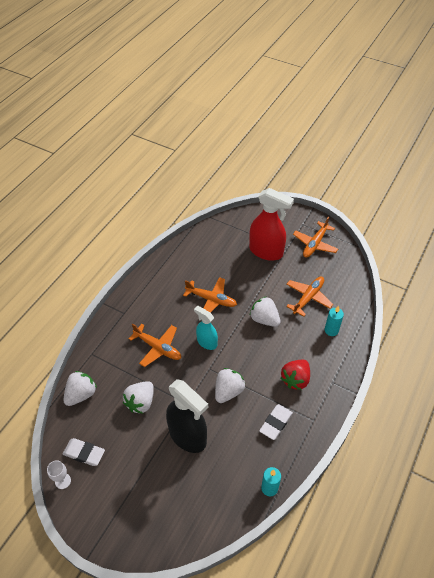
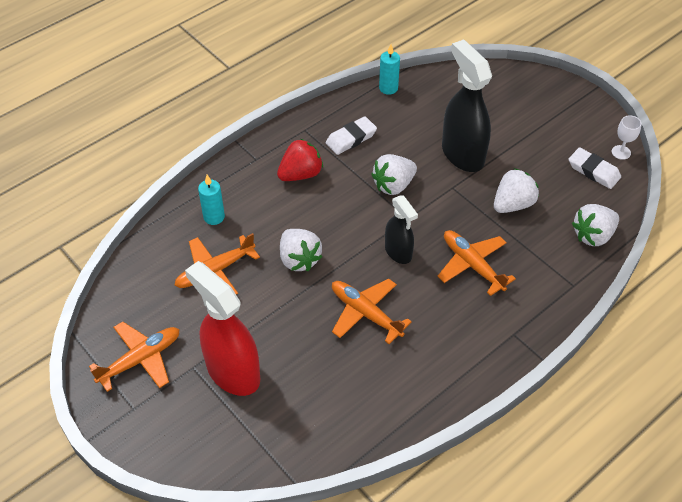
camera: 160 degrees left, 0 degrees up
turquoise spray bottle [194,305,218,350] -> black spray bottle [385,196,418,264]

